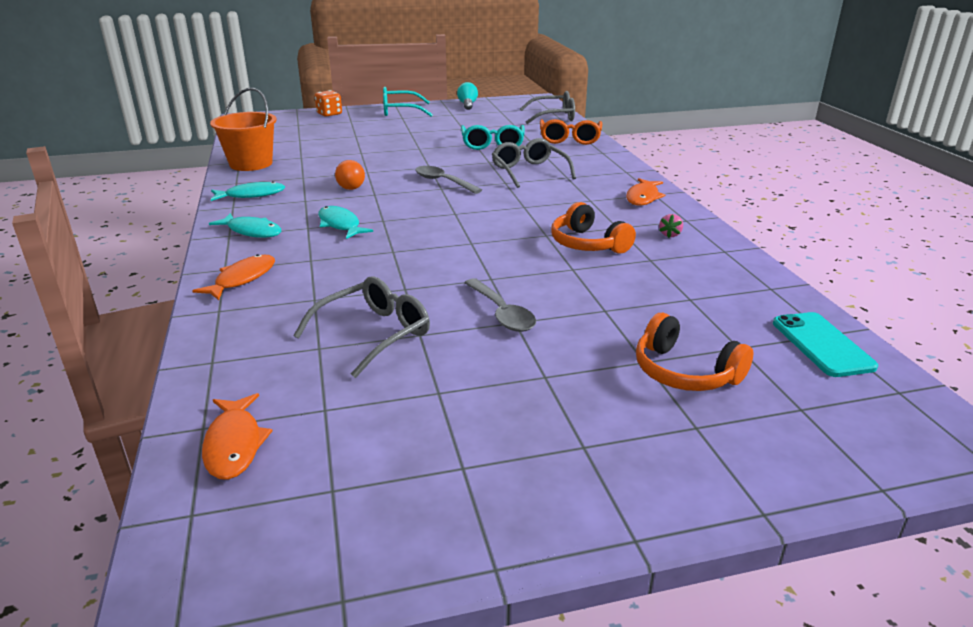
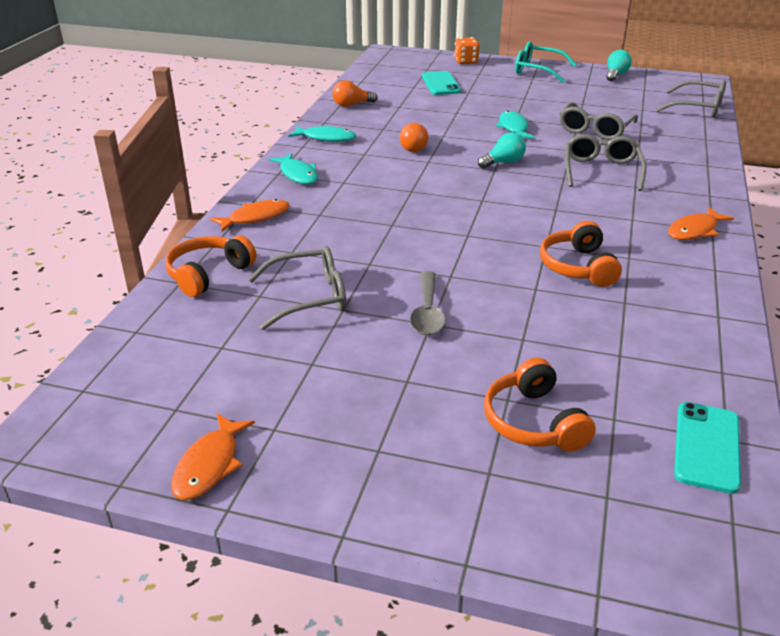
camera: 30 degrees right, 5 degrees up
orange fish [202,393,273,480] -> orange fish moved to [171,413,255,500]
orange bucket [210,88,277,171] -> orange light bulb [332,80,378,107]
turquoise fish [318,206,373,239] -> turquoise fish moved to [496,111,535,139]
grey spoon [415,166,482,194] -> turquoise light bulb [478,132,526,169]
turquoise glasses [461,125,525,150] -> grey glasses [560,102,638,140]
orange glasses [540,119,602,145] -> none
pink strawberry [659,214,683,238] -> none
none -> orange headphones [165,235,256,297]
none -> turquoise phone [422,71,461,95]

